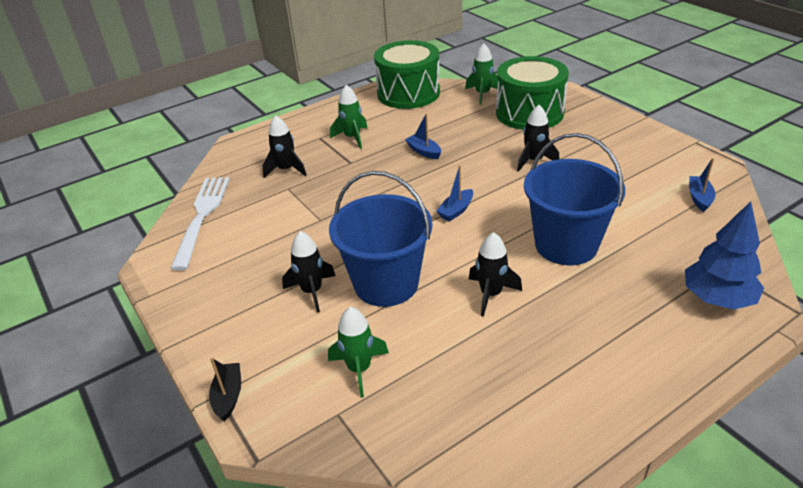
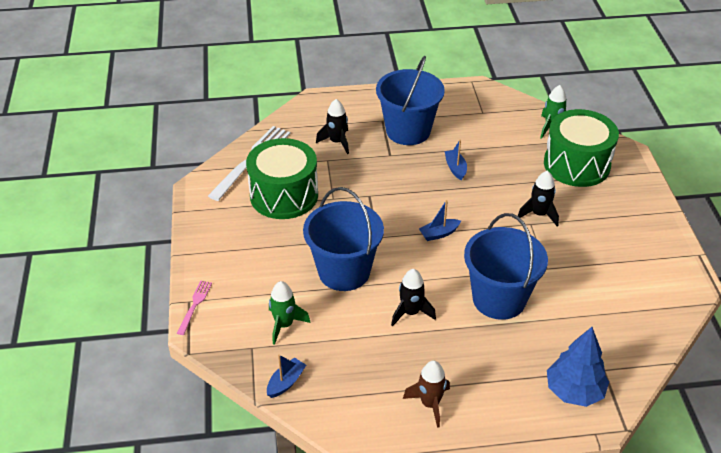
camera: 25 degrees right, 5 degrees up
black boat [209,358,241,421] -> pink fork [177,281,212,335]
black rocket [282,231,335,313] -> none
green rocket [330,85,367,149] -> blue bucket [376,56,445,145]
green drum [374,40,440,109] -> green drum moved to [246,138,318,219]
blue boat [689,158,716,212] -> blue boat moved to [267,354,306,398]
none -> brown rocket [403,360,450,428]

